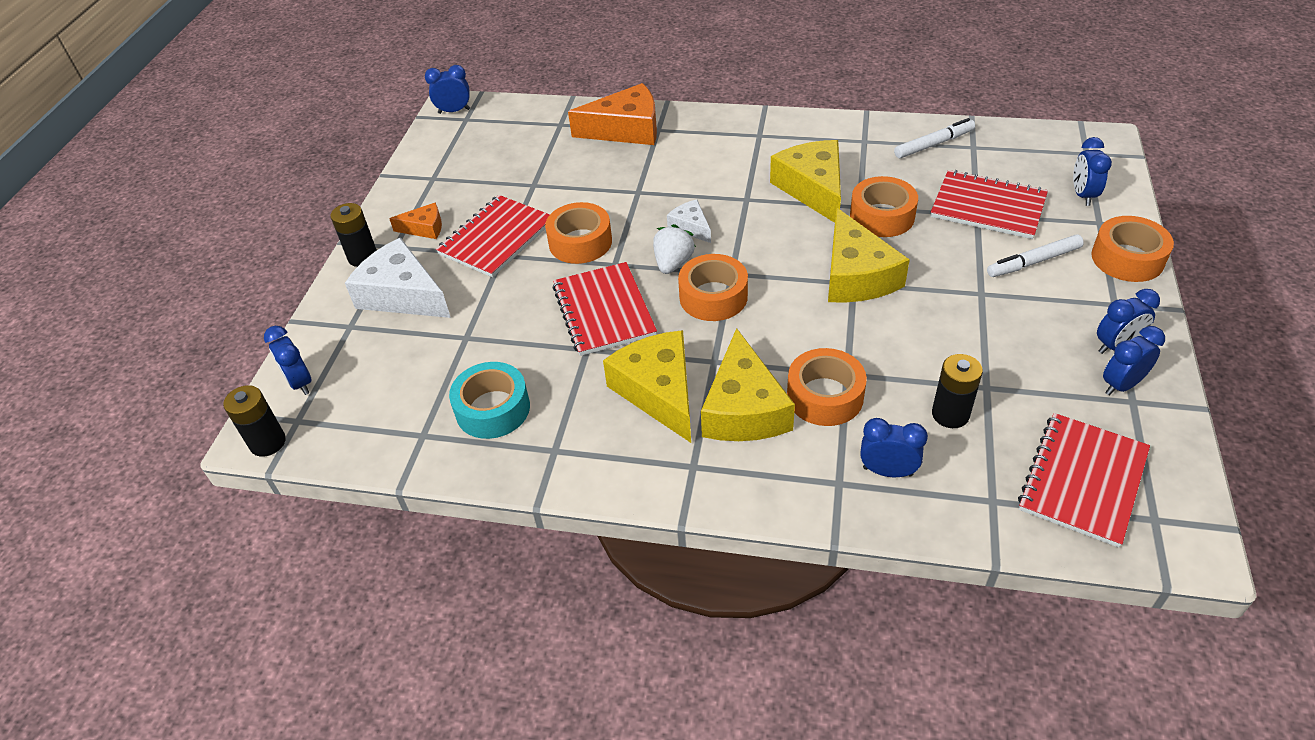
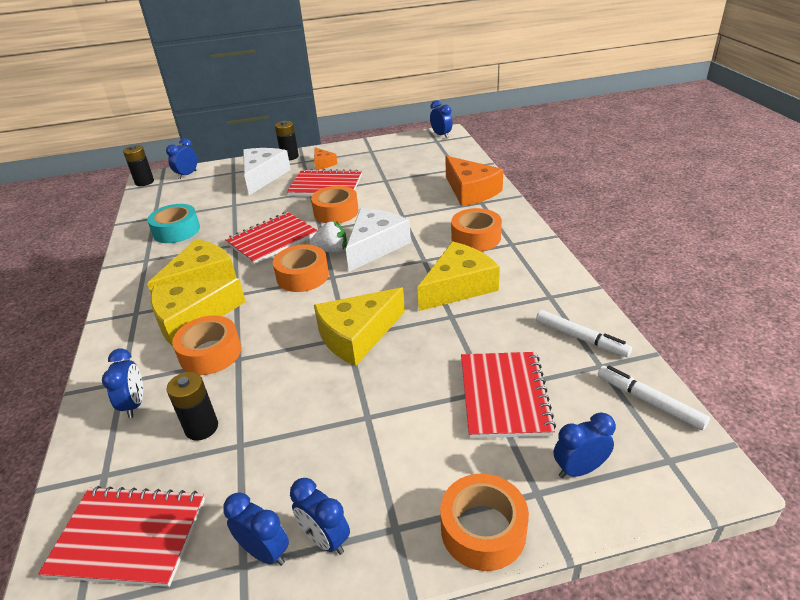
camera: 65 degrees right, 10 degrees down
white cheese [667,199,711,243] -> white cheese [346,208,411,272], size x1.94
orange tape [850,176,918,237] -> orange tape moved to [451,208,502,251]
white marker [987,234,1084,277] -> white marker moved to [598,366,710,430]

